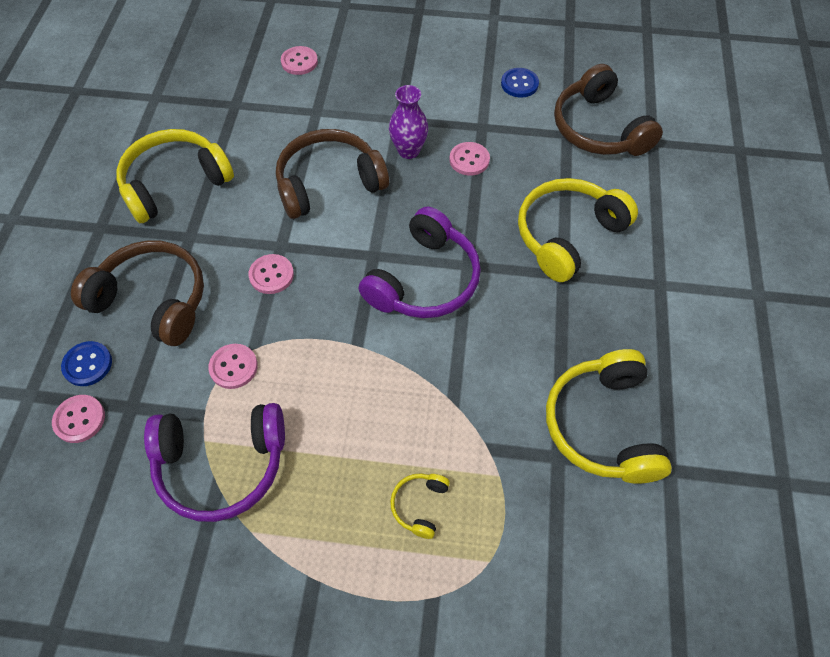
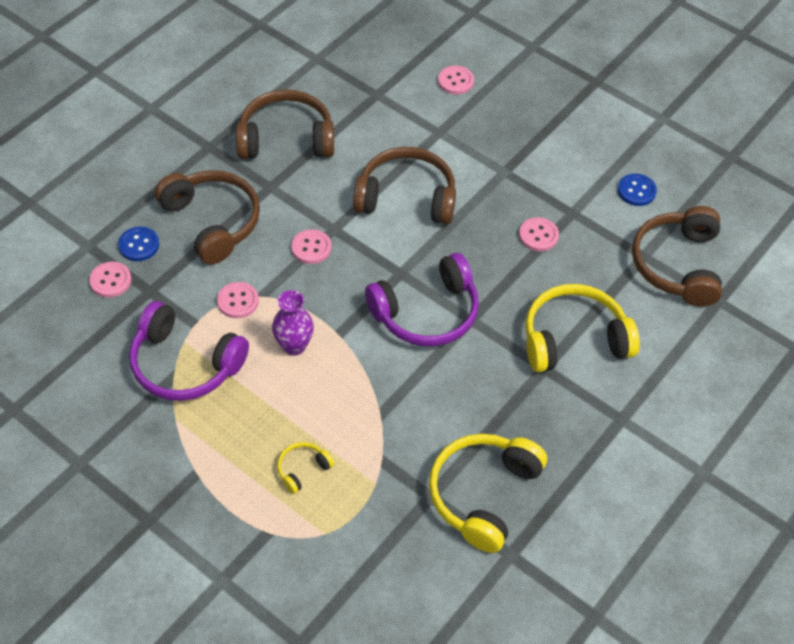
camera: 30 degrees right, 5 degrees down
yellow headphones [116,129,234,223] -> brown headphones [236,89,334,159]
purple vase [389,85,428,159] -> purple vase moved to [272,290,314,356]

